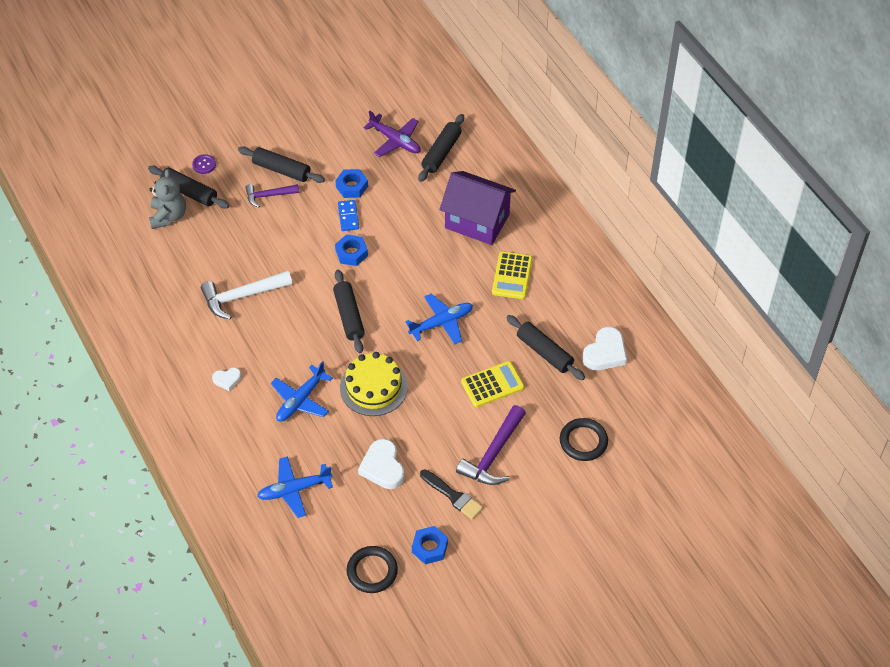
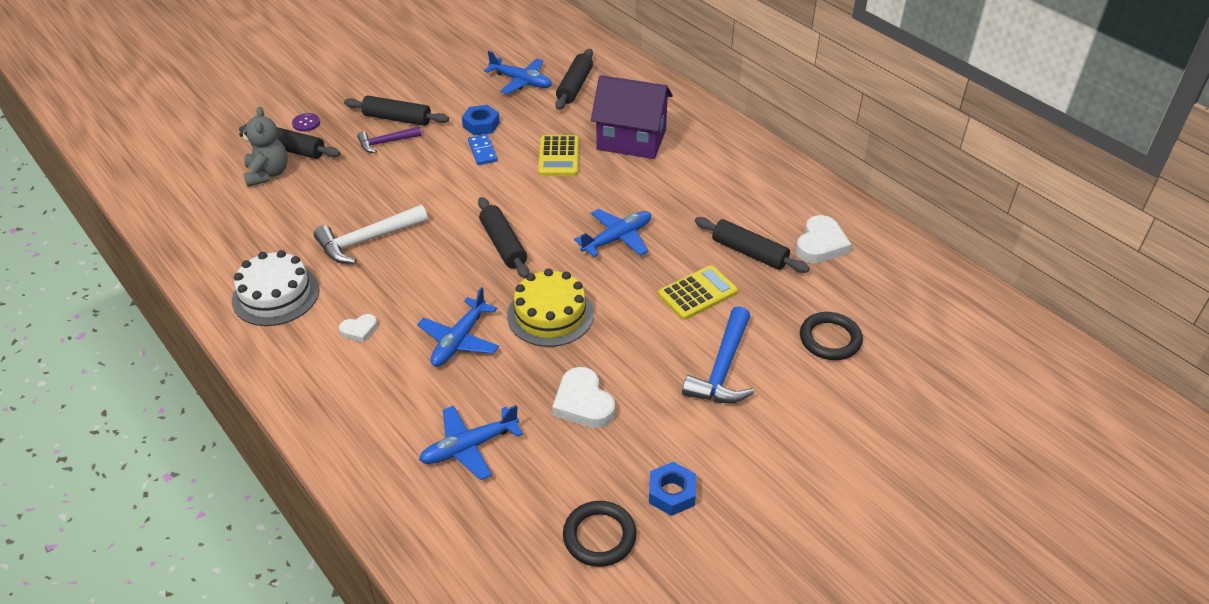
camera: 10 degrees left, 10 degrees down
blue nut [335,234,368,266] -> none
purple plane [364,110,421,157] -> blue plane [484,51,552,94]
black brush [420,469,483,519] -> none
purple hammer [456,405,526,485] -> blue hammer [682,306,754,403]
yellow calculator [492,251,533,299] -> yellow calculator moved to [538,135,579,176]
none -> white cake [232,250,319,326]

